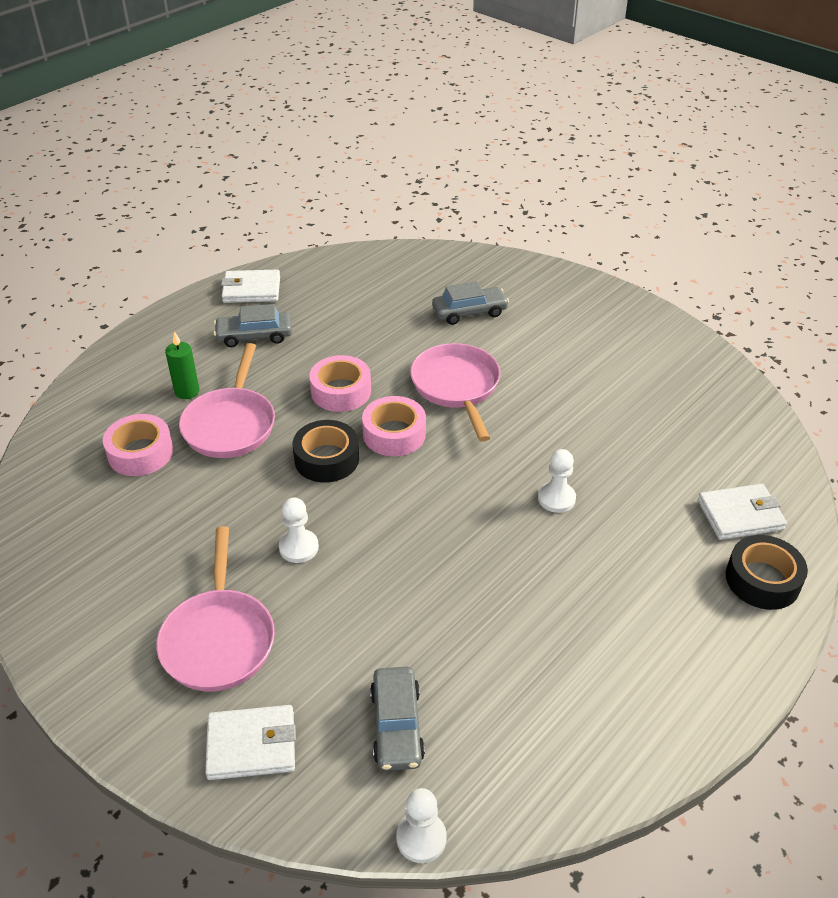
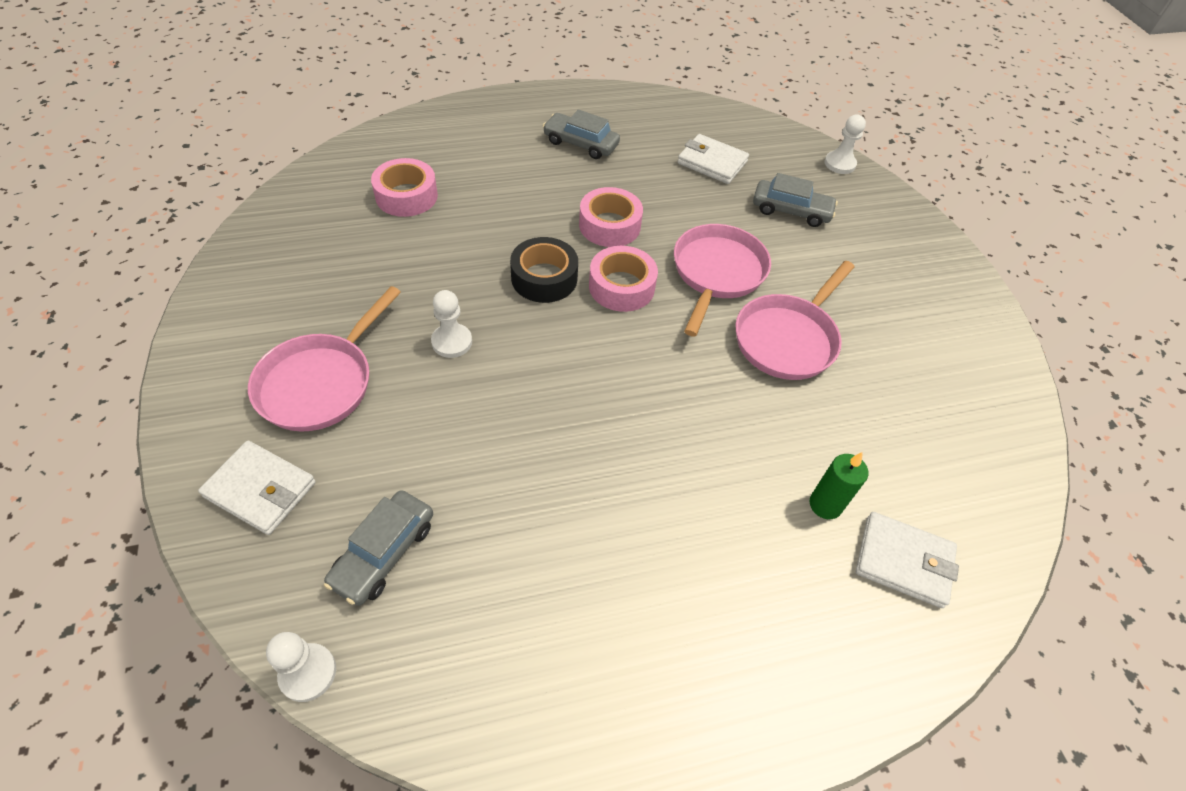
camera: 30 degrees right, 10 degrees up
green candle [165,331,200,399] -> green candle moved to [810,452,868,519]
pink pan [179,343,275,458] -> pink pan moved to [735,261,855,380]
white wallet [221,270,280,303] -> white wallet moved to [677,134,749,184]
white pawn [538,449,576,513] -> white pawn moved to [824,115,866,174]
black tape [726,535,808,610] -> none

